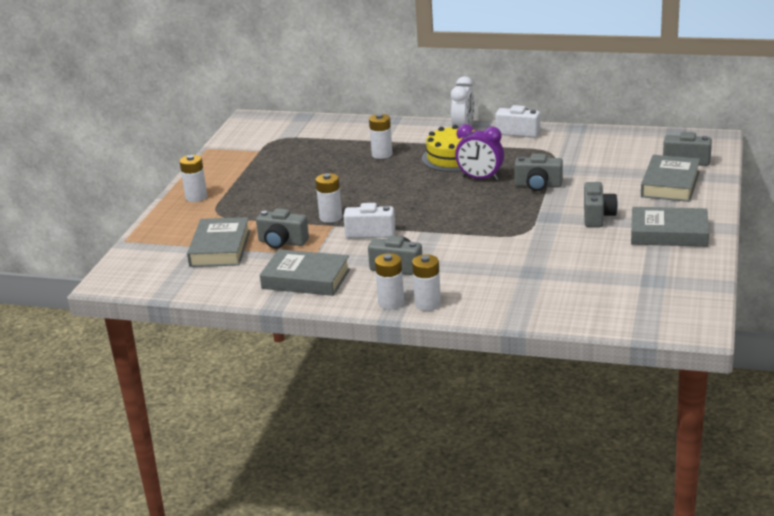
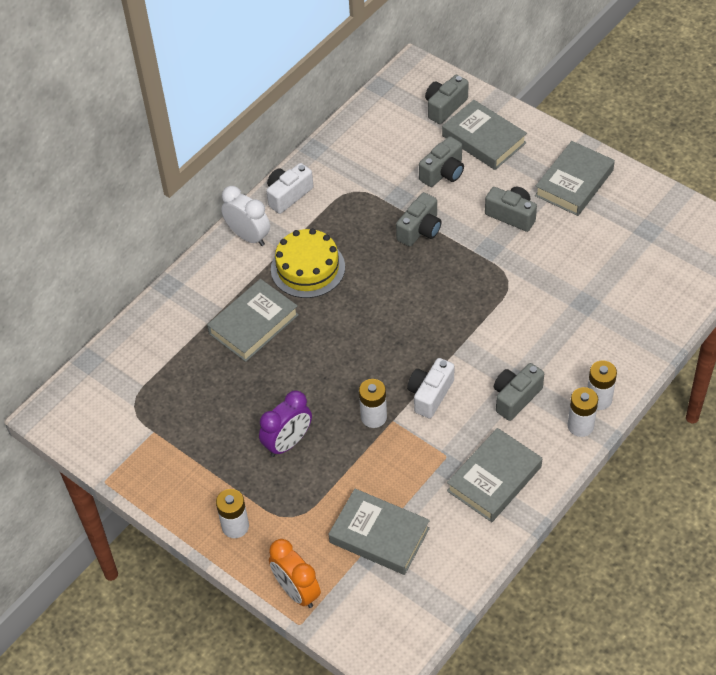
camera: 65 degrees left, 25 degrees up
grey camera [256,208,309,249] -> grey camera moved to [419,136,464,187]
white battery [369,114,393,159] -> grey book [207,279,299,362]
purple clock [455,124,504,181] -> purple clock moved to [259,391,312,457]
none -> orange clock [269,539,321,608]

